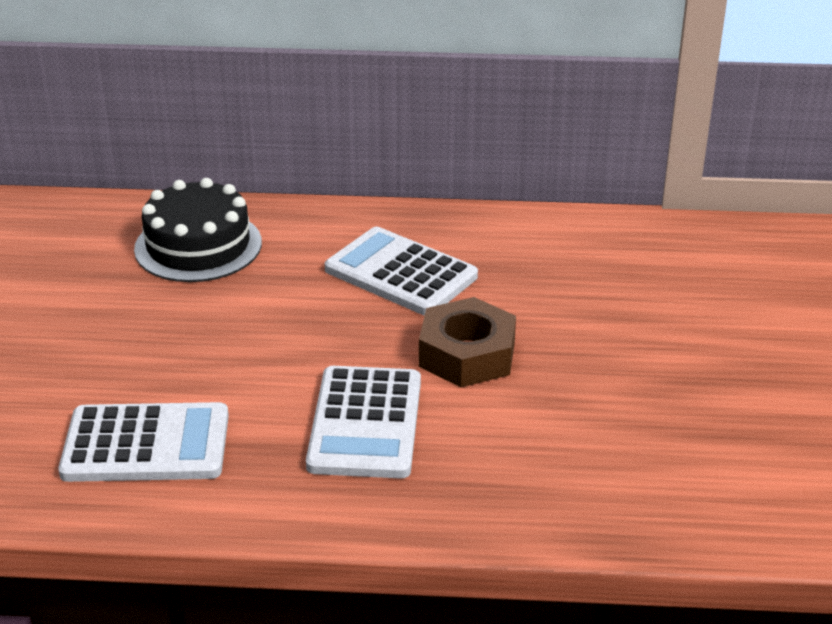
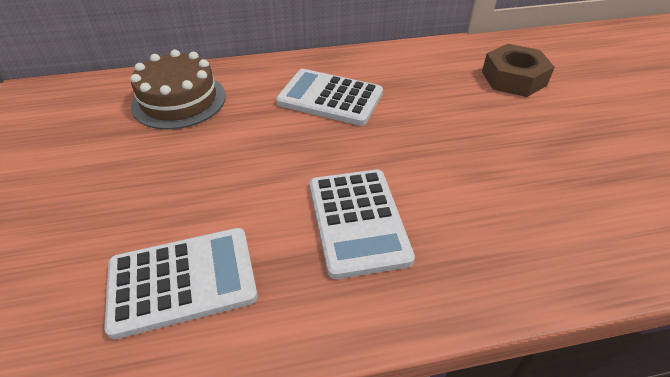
camera: 15 degrees left, 10 degrees up
black cake [134,178,262,282] -> brown cake [130,50,226,130]
brown nut [419,297,516,387] -> brown nut moved to [482,44,554,97]

